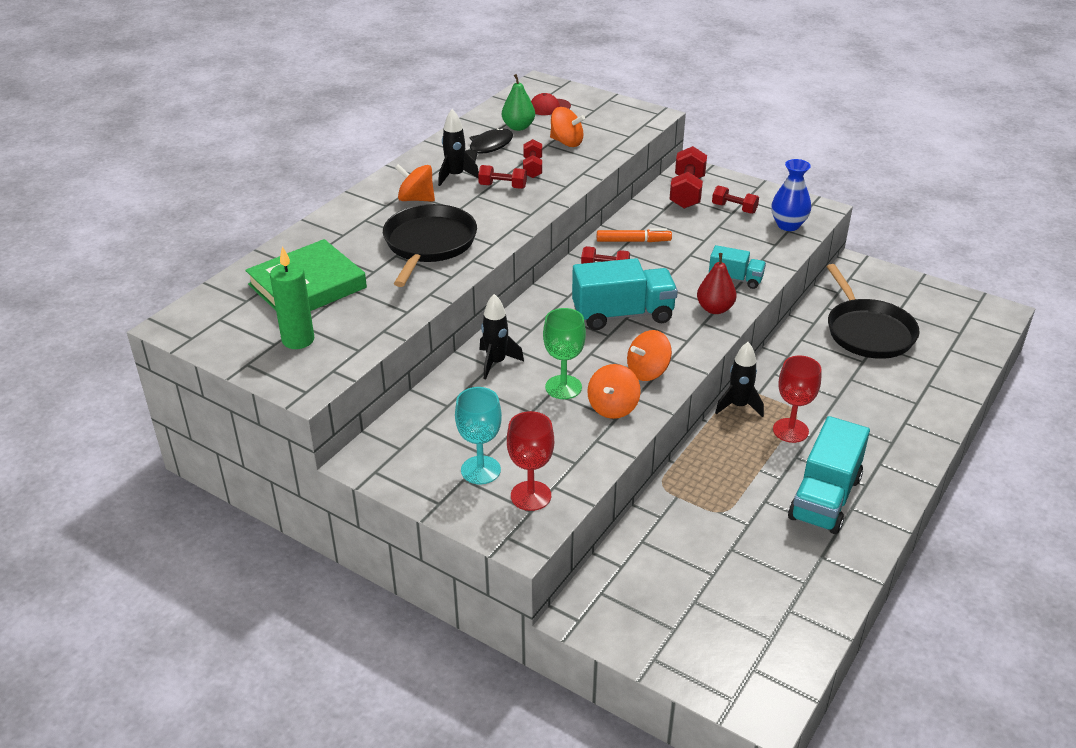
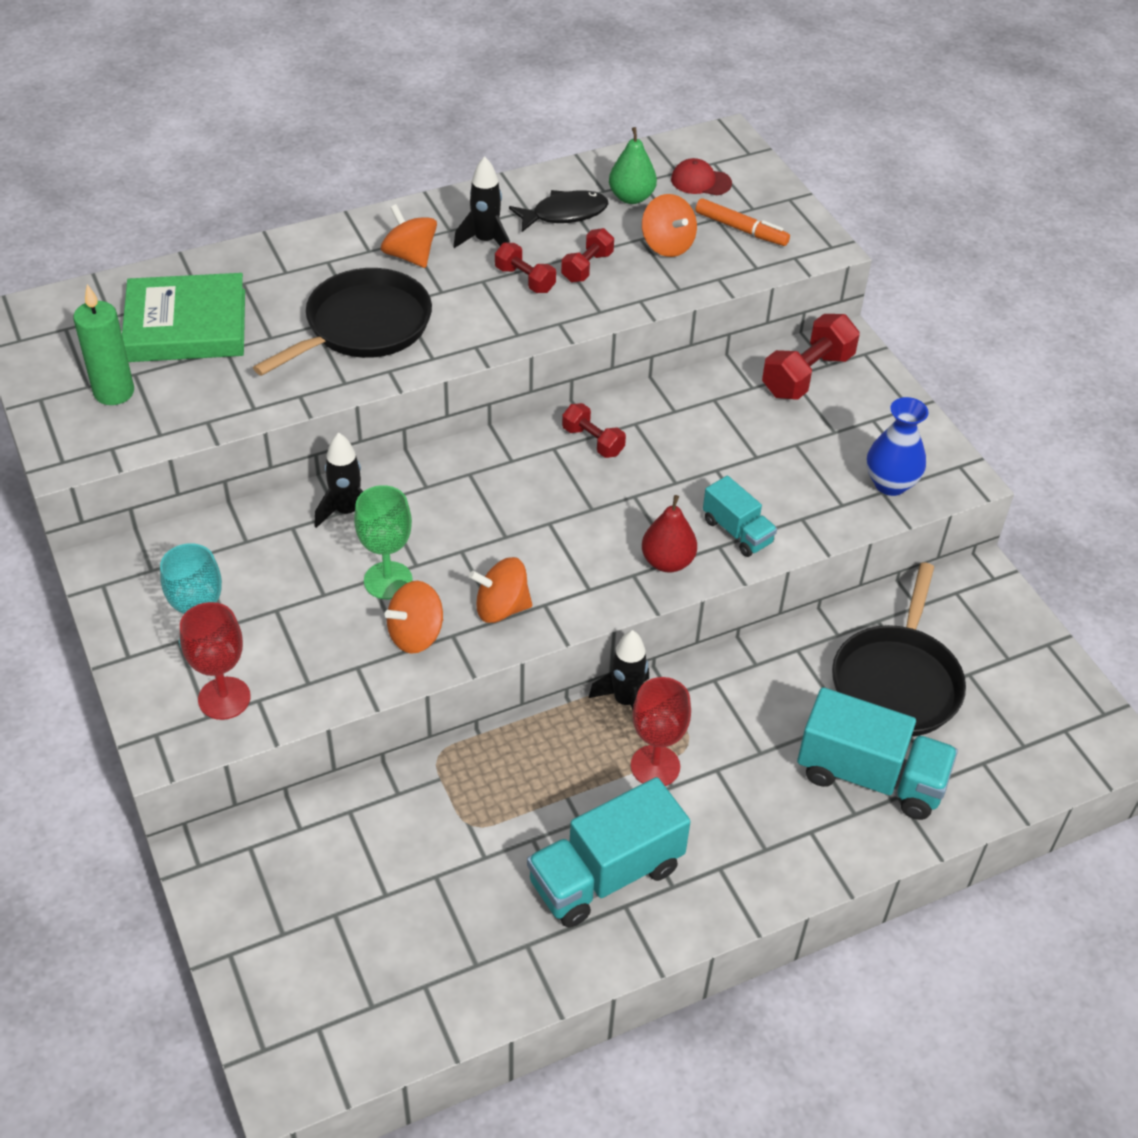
camera: 30 degrees right, 10 degrees up
turquoise truck [572,258,678,330] -> turquoise truck moved to [797,687,958,820]
orange marker [597,228,672,242] -> orange marker moved to [695,198,790,246]
red dumbbell [712,186,759,214] -> none

